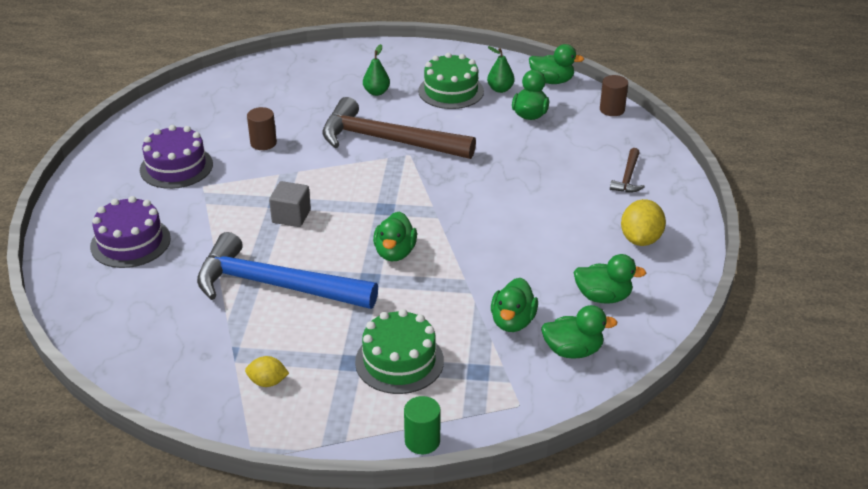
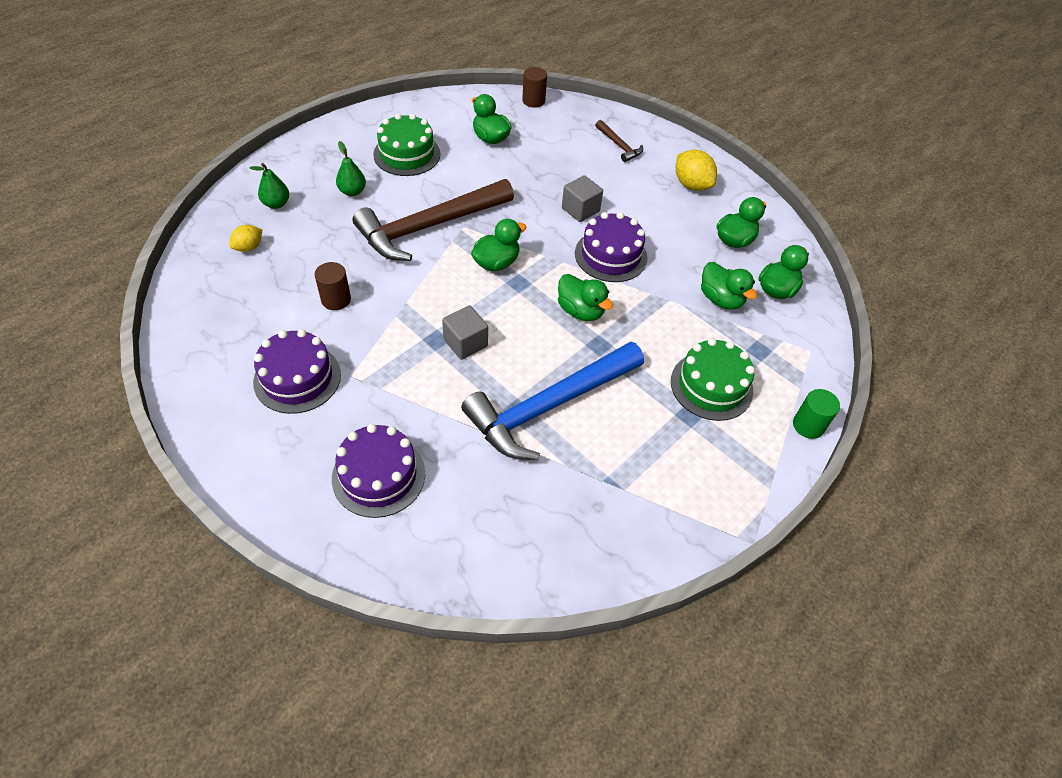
camera: 55 degrees left, 15 degrees up
yellow lemon [245,356,289,387] -> yellow lemon moved to [229,225,262,252]
green pear [487,46,515,93] -> green pear moved to [249,163,289,209]
green duck [529,44,584,84] -> green duck moved to [471,219,526,271]
none -> grey cube [562,175,603,222]
none -> purple cake [575,212,648,282]

